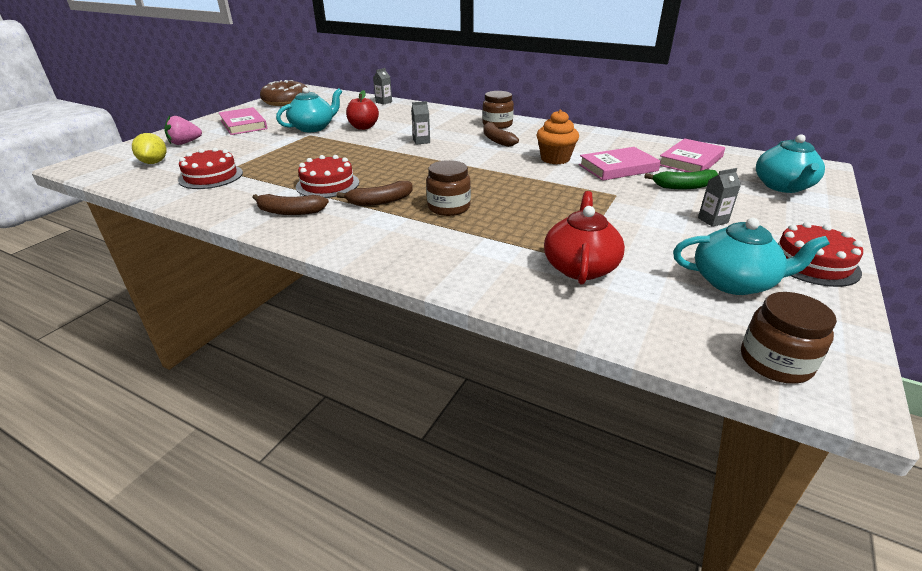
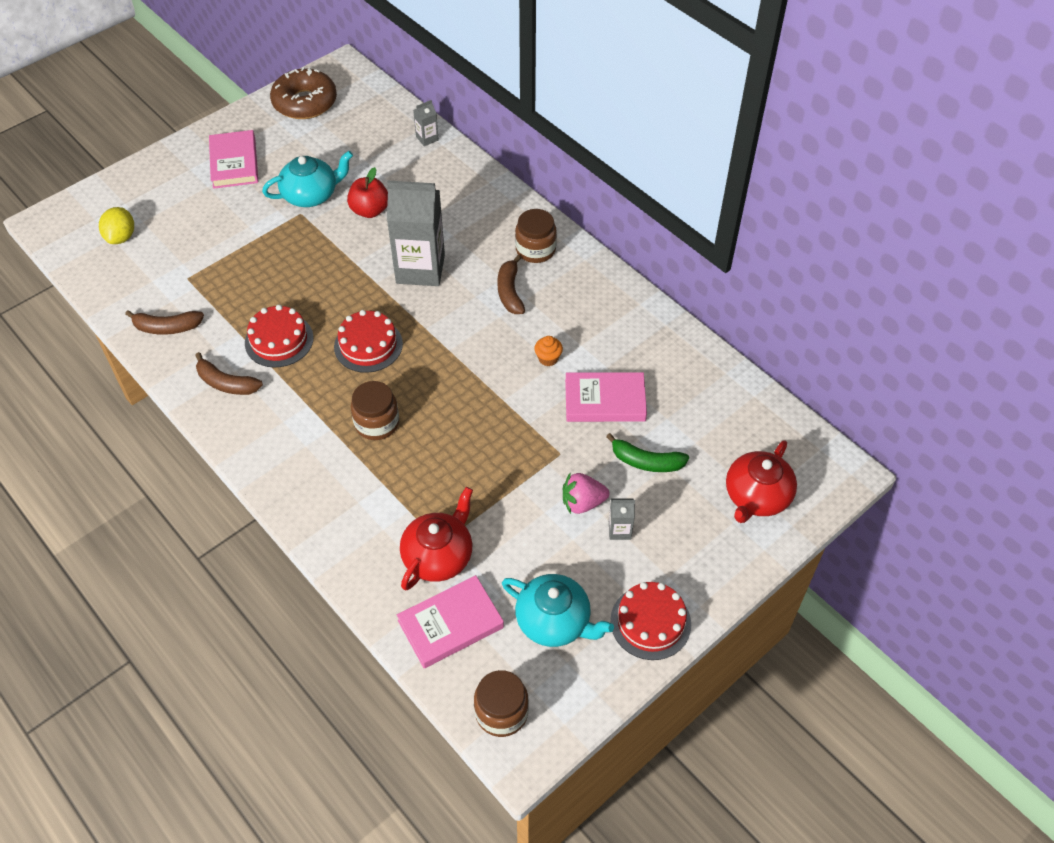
camera: 20 degrees right, 20 degrees up
pink strawberry [164,115,202,145] -> pink strawberry moved to [563,473,610,514]
red cake [178,148,243,189] -> red cake moved to [334,310,403,373]
brown banana [336,181,413,206] -> brown banana moved to [125,310,204,335]
grey carton [411,101,430,145] -> grey carton [387,181,445,286], size x2.37
orange cupcake [537,110,579,164] -> orange cupcake [534,336,563,366], size x0.56
pink book [660,138,725,172] -> pink book moved to [397,575,504,668]
turquoise teapot [756,134,825,193] -> red teapot [726,440,797,523]

